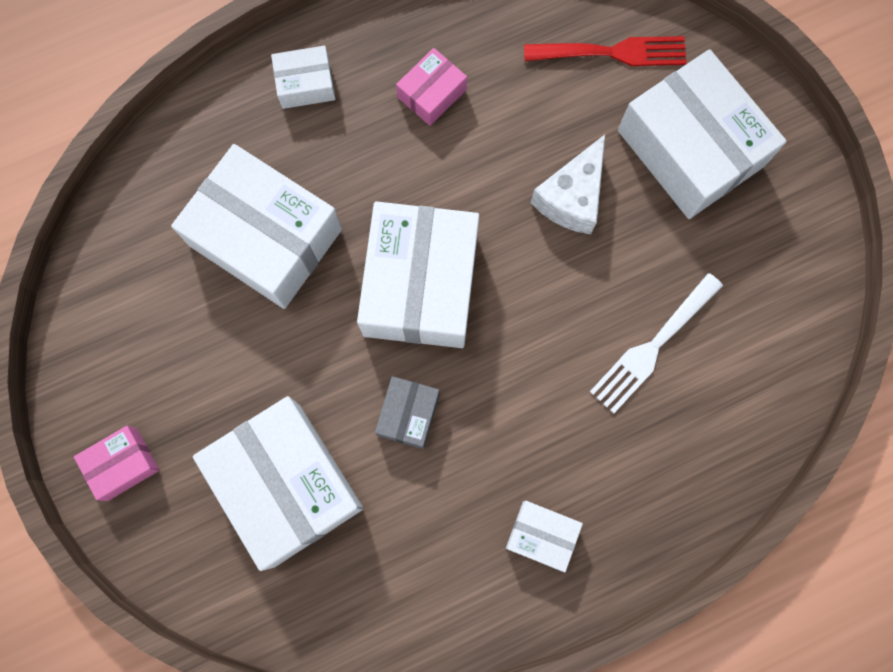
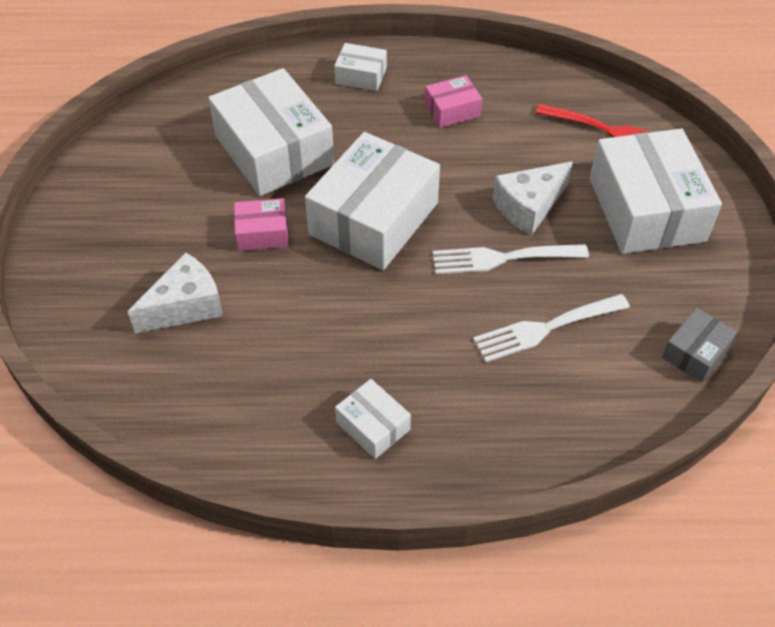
camera: 25 degrees right, 25 degrees down
pink box [74,426,159,501] -> pink box moved to [234,198,289,251]
white box [193,396,363,571] -> white cheese [127,252,223,333]
grey box [375,376,440,449] -> grey box moved to [662,308,737,382]
none -> white fork [432,244,589,274]

